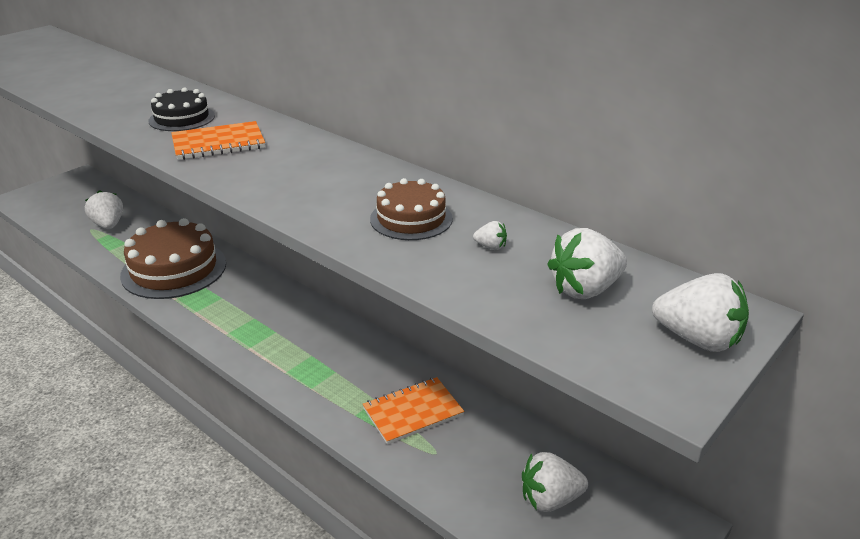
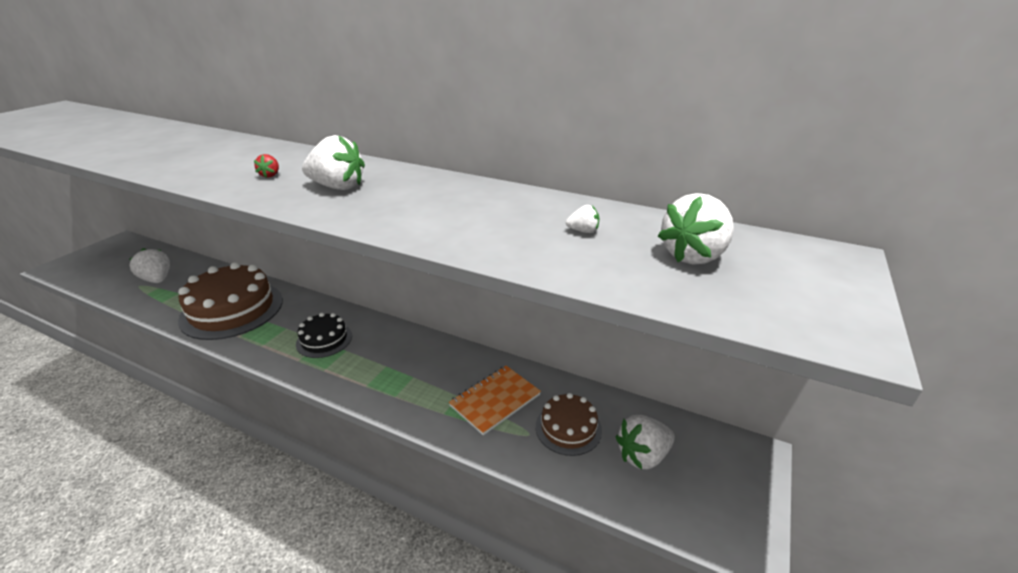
camera: 15 degrees left, 0 degrees up
black cake [148,87,215,131] -> black cake moved to [296,313,352,358]
orange notebook [171,121,265,160] -> red strawberry [254,154,279,178]
brown cake [370,178,453,240] -> brown cake moved to [536,393,602,456]
white strawberry [652,273,749,352] -> white strawberry moved to [302,135,365,190]

